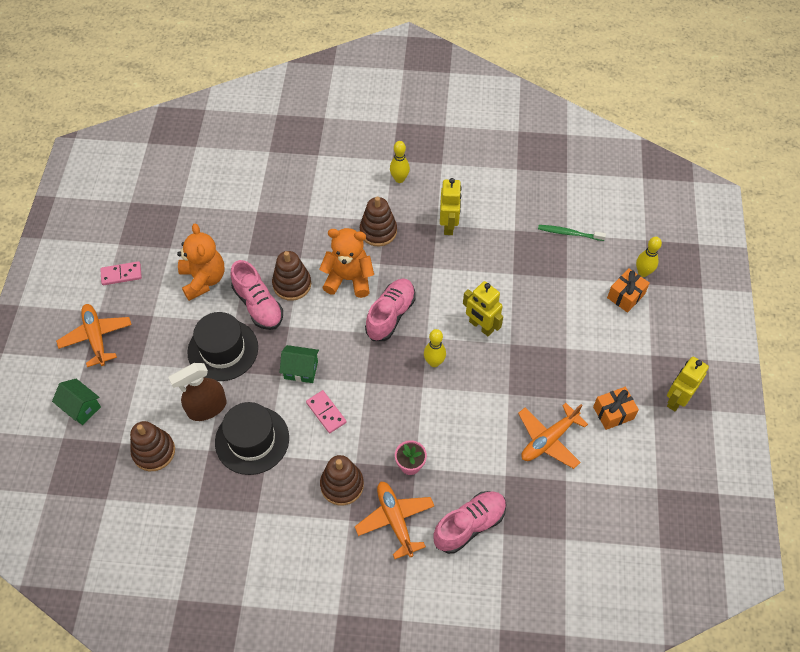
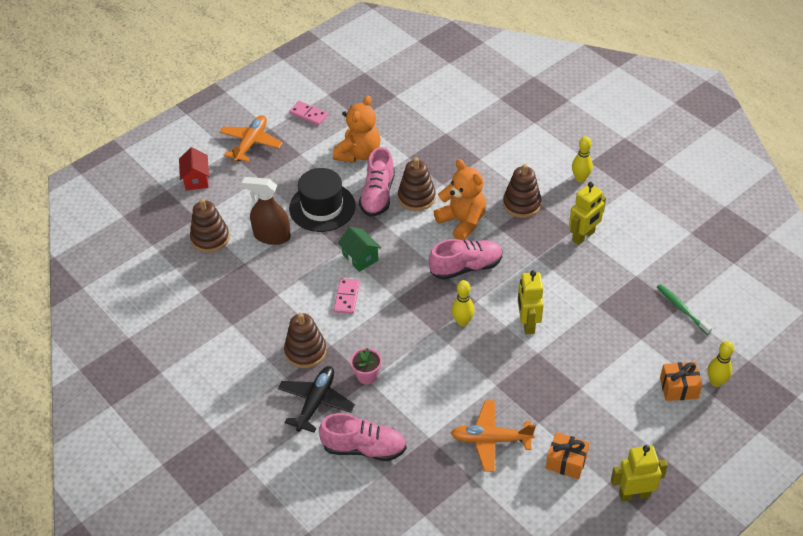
camera: 45 degrees right, 10 degrees down
green house [52,379,101,425] -> red house [179,147,209,191]
black hat [215,402,289,475] -> none
orange plane [355,481,434,559] -> black plane [278,366,355,433]

